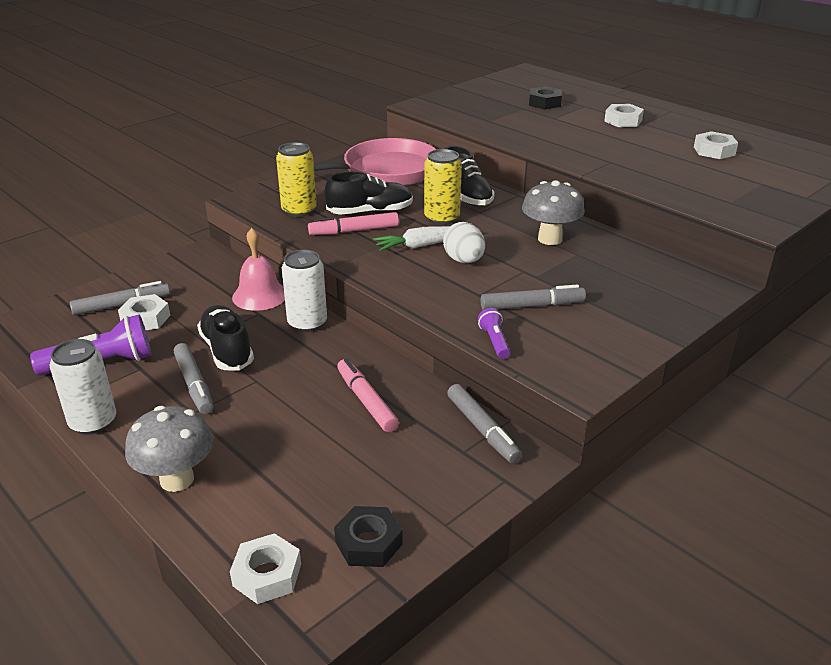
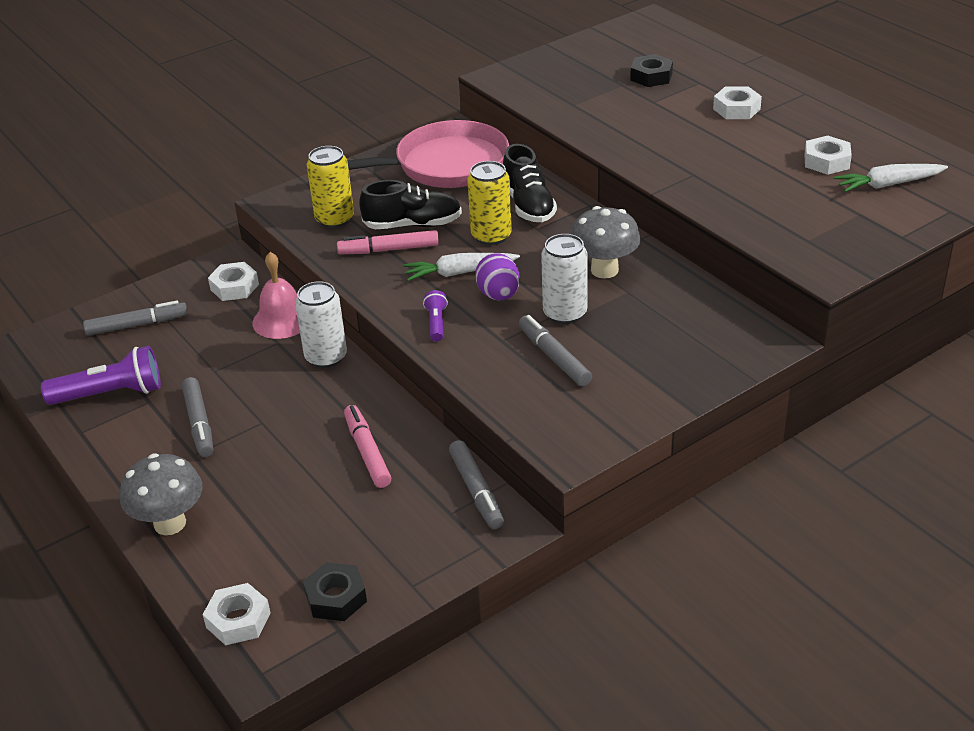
camera: 10 degrees right, 5 degrees up
white can [49,339,116,435] -> white can moved to [541,234,587,324]
white nut [118,294,170,330] -> white nut moved to [208,262,259,301]
black shoe [197,305,254,370] -> none
white egg [443,222,485,263] -> purple egg [475,253,520,301]
purple flashlight [478,308,510,359] -> purple flashlight moved to [423,290,448,342]
grey marker [481,284,586,310] -> grey marker turned 120 degrees counterclockwise [519,315,592,387]
none -> white carrot [834,164,948,192]

